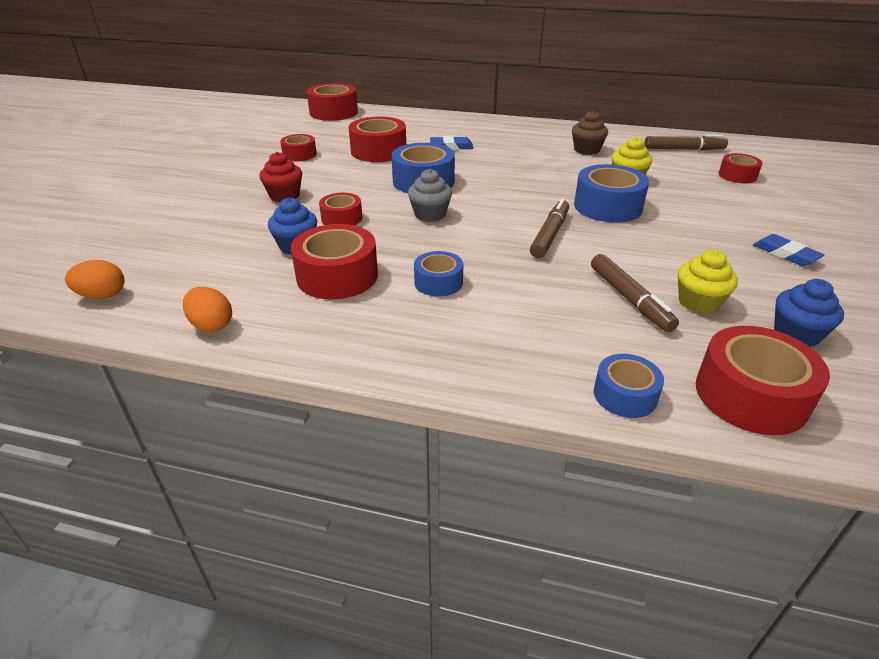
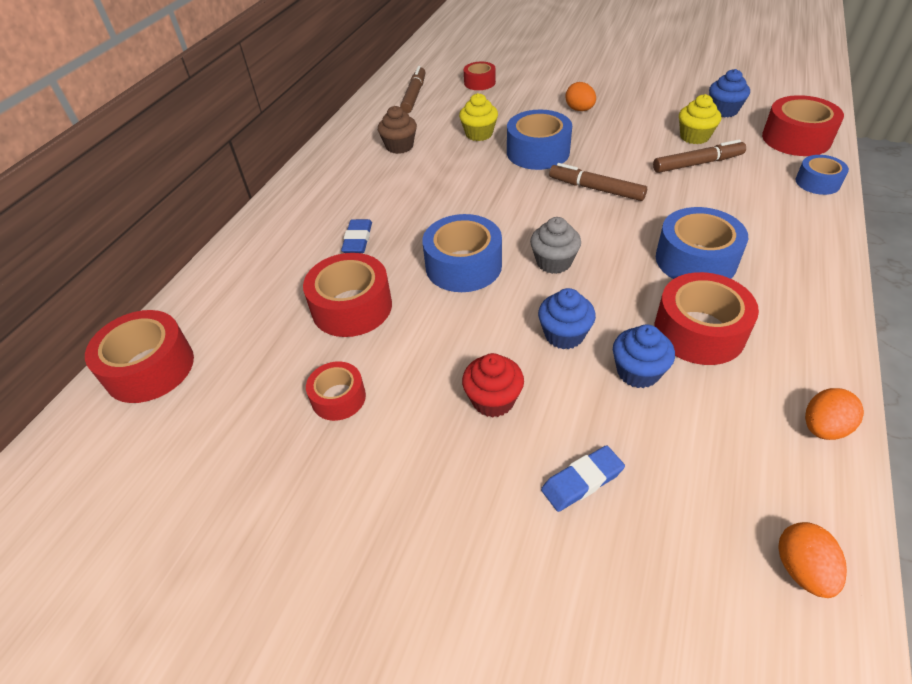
camera: 80 degrees left, 10 degrees up
red tape [319,193,362,225] -> blue cupcake [538,288,596,349]
blue tape [414,251,463,297] -> blue tape [656,207,748,279], size x1.69
blue eraser [753,234,824,266] -> blue eraser moved to [541,445,625,512]
none -> orange egg [565,82,596,111]

